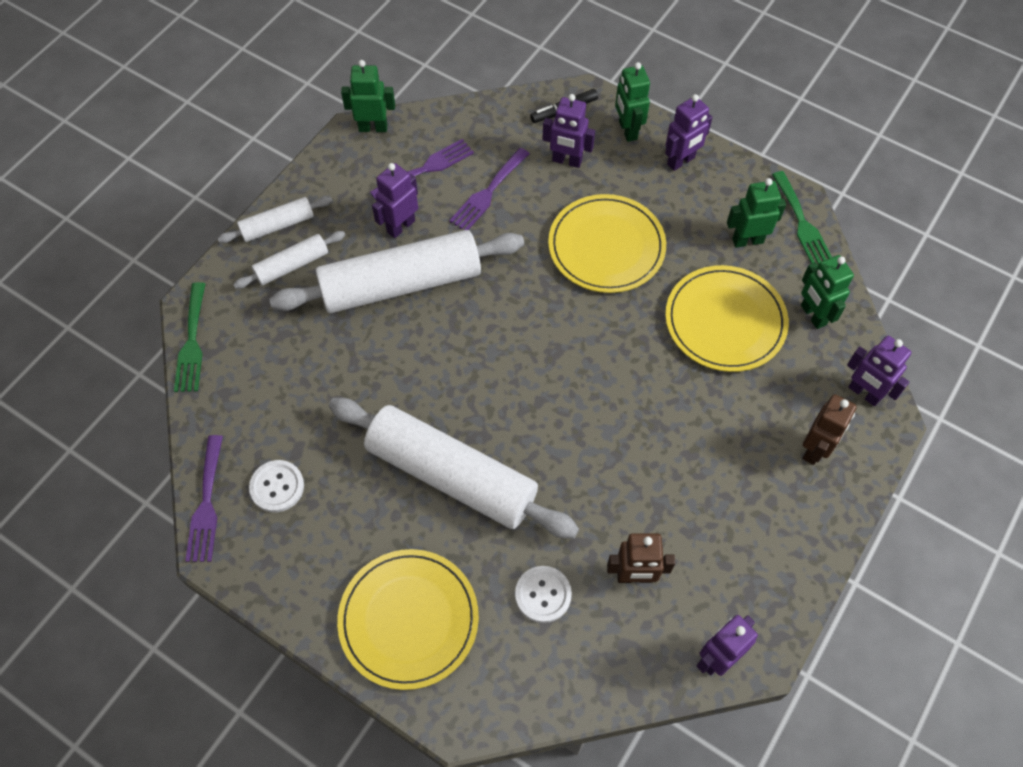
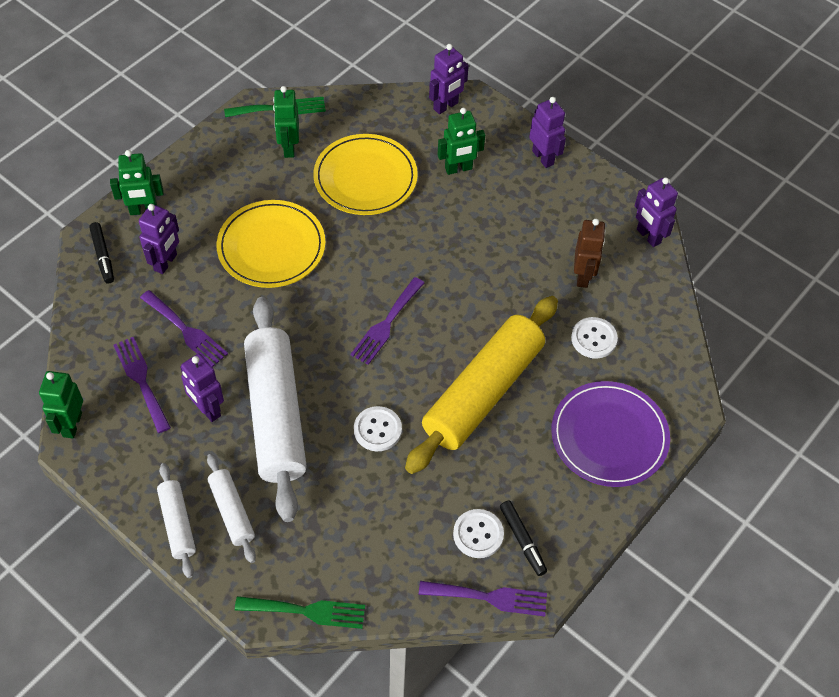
camera: 85 degrees left, 5 degrees down
white rolling pin [329,398,579,539] -> yellow rolling pin [405,296,558,474]
yellow plate [337,549,479,690] -> purple plate [551,381,670,487]
purple robot [665,94,713,171] -> purple robot moved to [529,97,566,168]
green robot [801,255,854,329] -> green robot moved to [438,108,485,175]
brown robot [802,394,857,465] -> none
none -> purple fork [350,277,424,365]
none -> white button [354,406,402,451]
none -> black marker [500,501,547,576]

